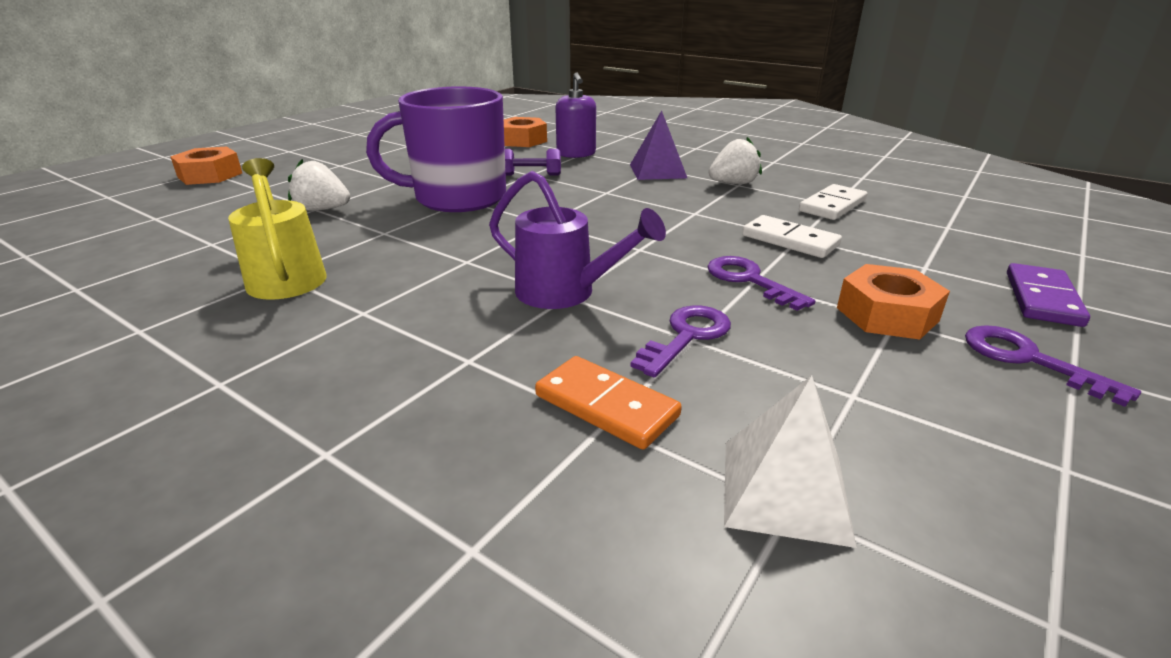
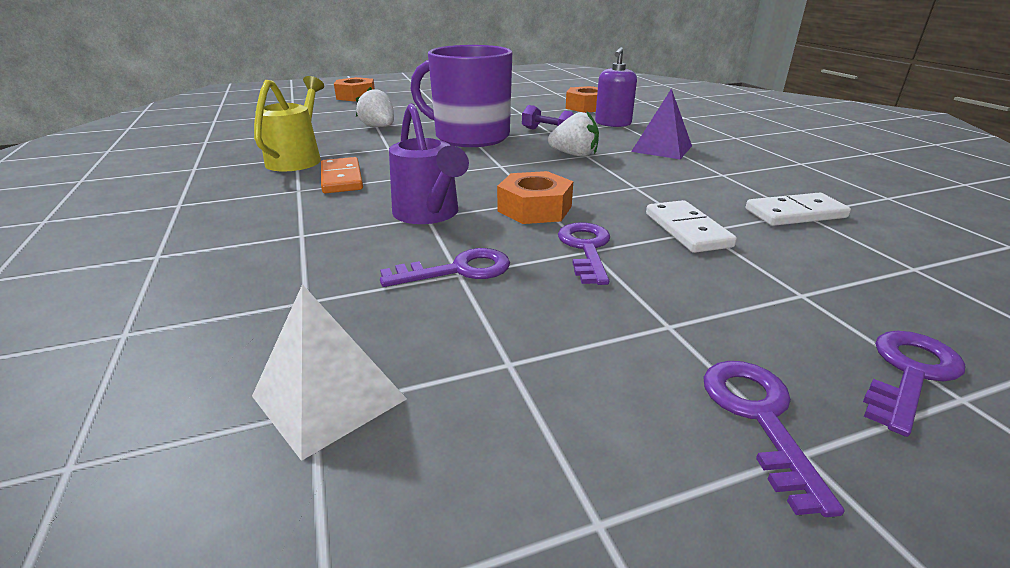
camera: 35 degrees right, 0 degrees up
orange domino [535,356,682,449] -> orange domino moved to [321,157,363,193]
white strawberry [709,137,762,184] -> white strawberry moved to [548,111,599,157]
orange nut [837,264,950,340] -> orange nut moved to [497,171,573,224]
purple domino [1007,263,1090,327] -> purple key [863,331,965,437]

